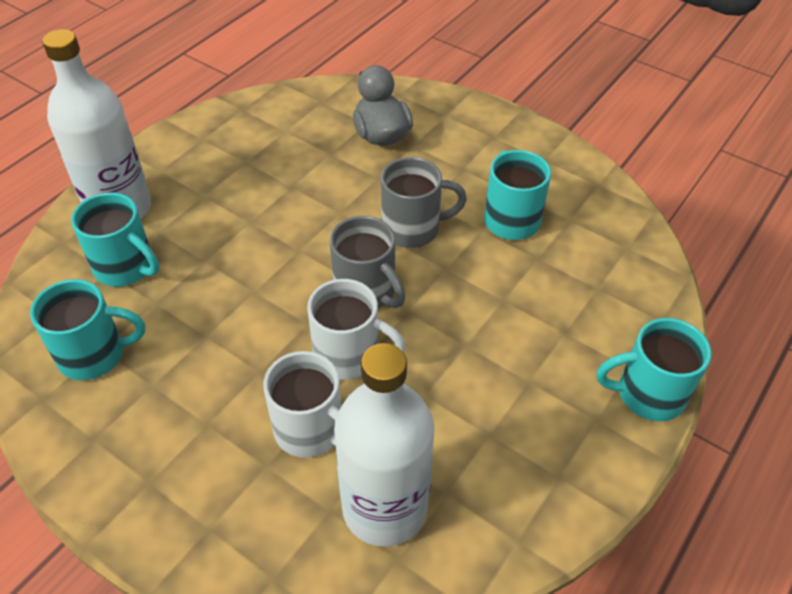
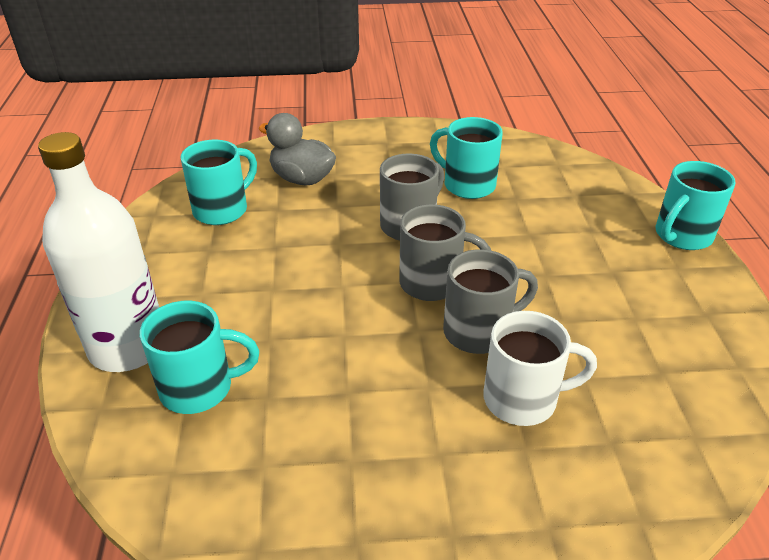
camera: 40 degrees left, 10 degrees down
turquoise mug [30,279,145,380] -> turquoise mug moved to [181,140,257,225]
white mug [307,279,406,380] -> grey mug [443,249,538,354]
white bottle [334,343,434,547] -> none

